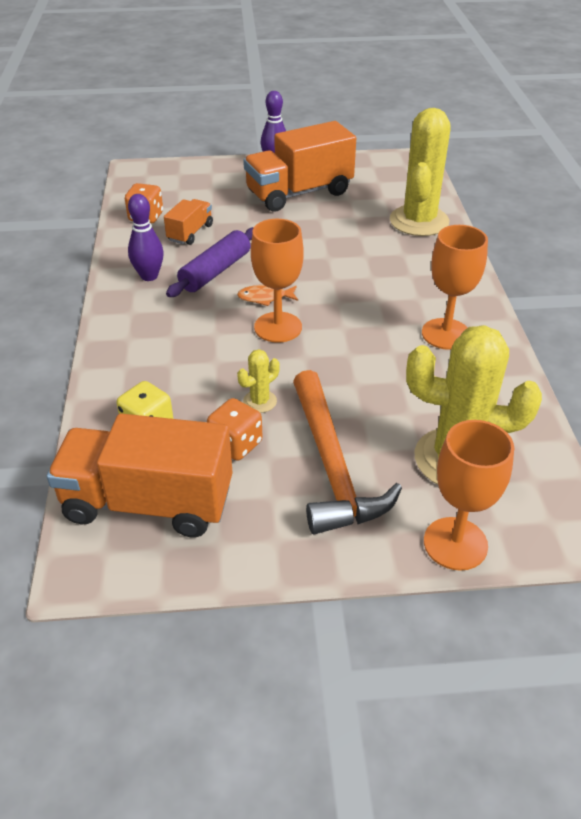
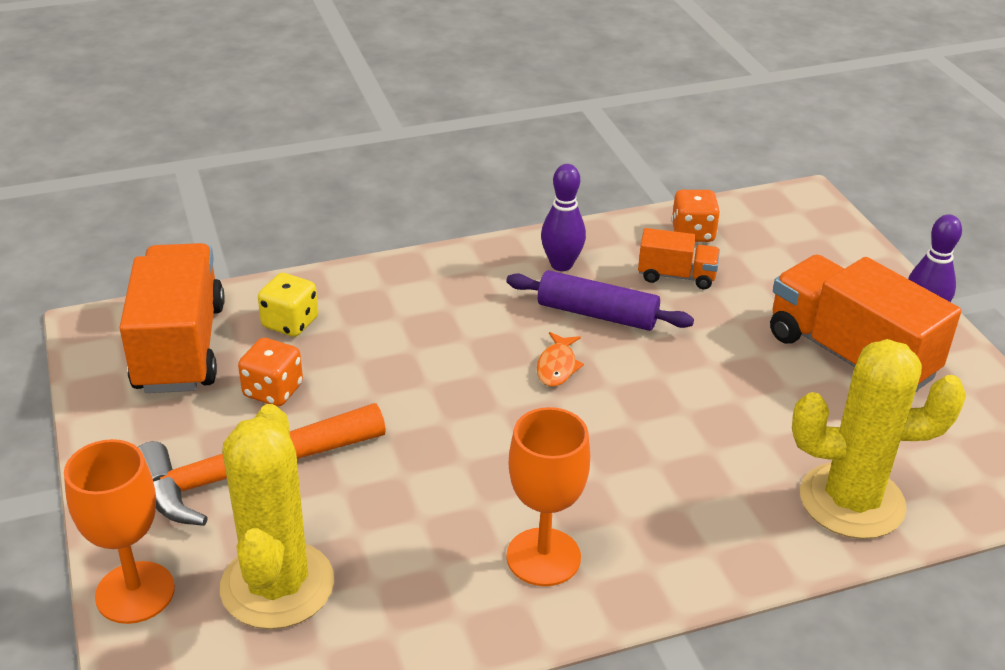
camera: 75 degrees right, 5 degrees down
orange fish [237,285,298,306] -> orange fish turned 150 degrees counterclockwise [537,332,584,387]
yellow cactus [237,349,280,413] -> none
orange goblet [251,219,304,343] -> none

